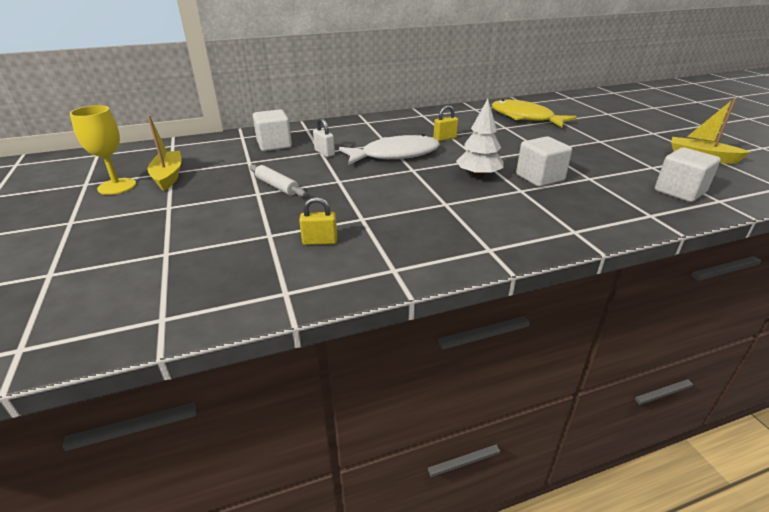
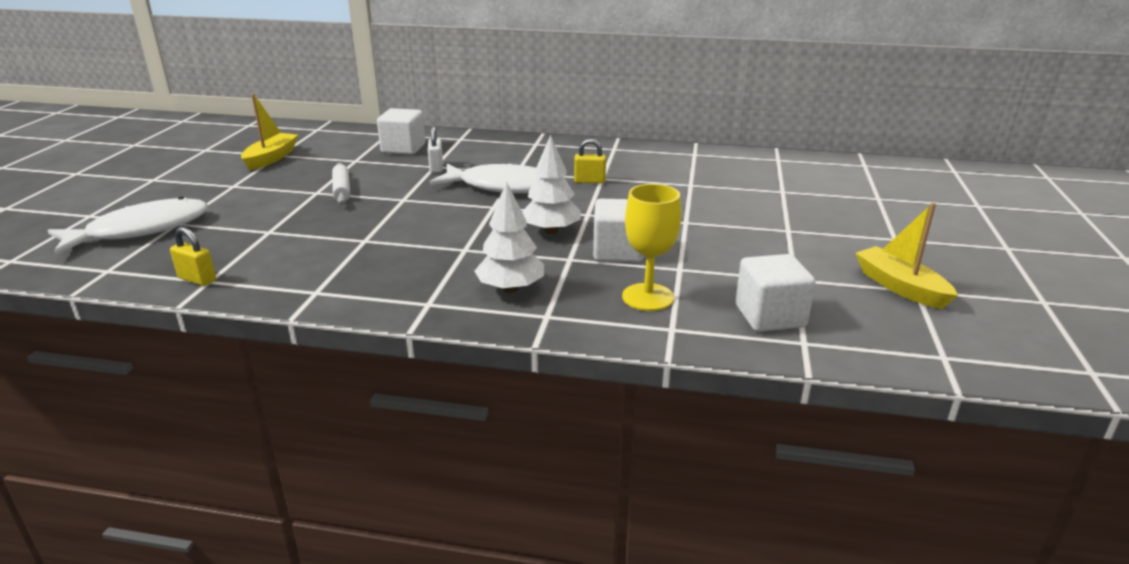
camera: 30 degrees right, 5 degrees down
yellow goblet [70,105,136,195] -> yellow goblet moved to [622,184,681,311]
yellow padlock [299,197,337,245] -> yellow padlock moved to [170,227,216,286]
yellow fish [492,100,577,127] -> none
none -> white fish [48,196,208,255]
none -> white tree [474,182,544,293]

